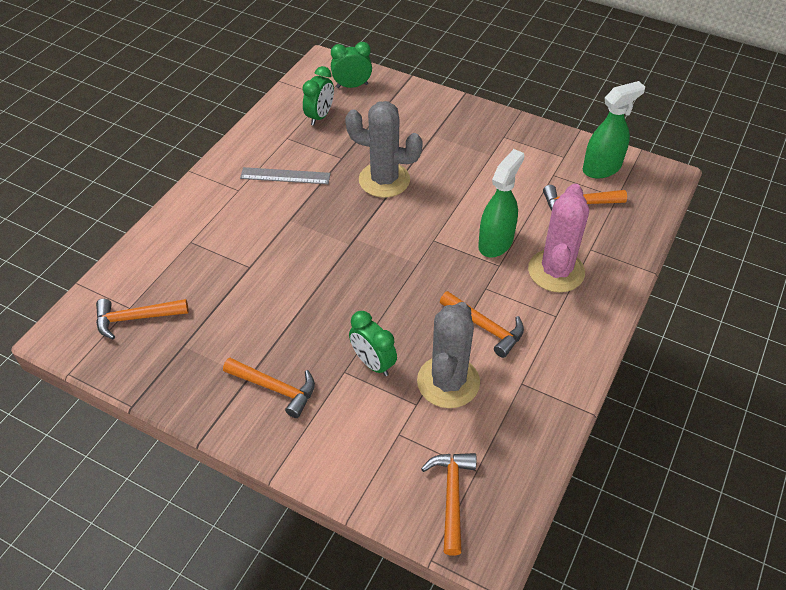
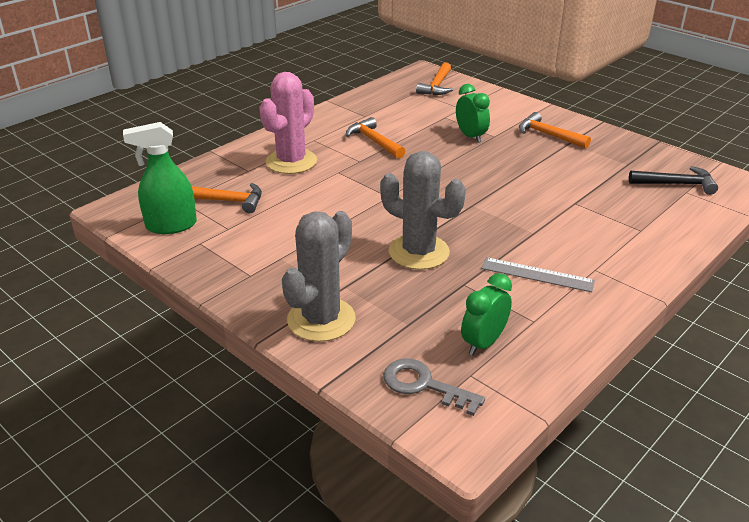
camera: 165 degrees left, 15 degrees down
orange hammer [96,299,189,339] -> black hammer [629,166,718,195]
green clock [331,42,372,88] -> grey key [383,358,485,416]
grey cactus [417,302,480,408] -> grey cactus moved to [282,211,356,342]
green spray bottle [478,149,524,257] -> none

